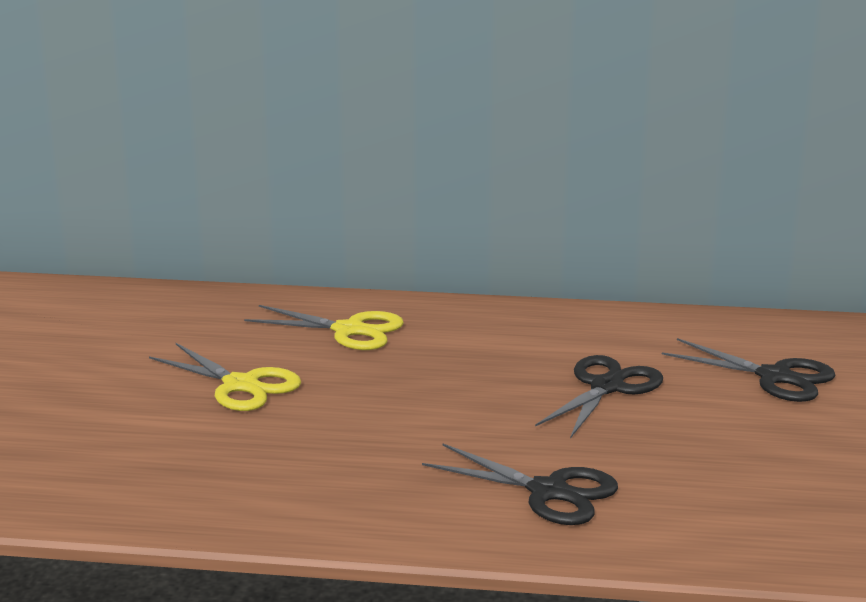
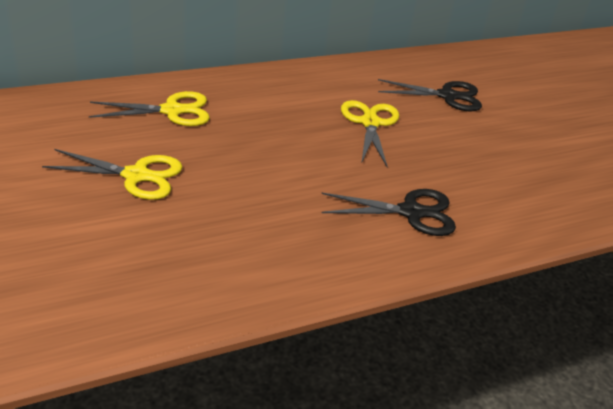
camera: 35 degrees left, 15 degrees up
black scissors [535,355,663,439] -> yellow scissors [341,100,399,167]

